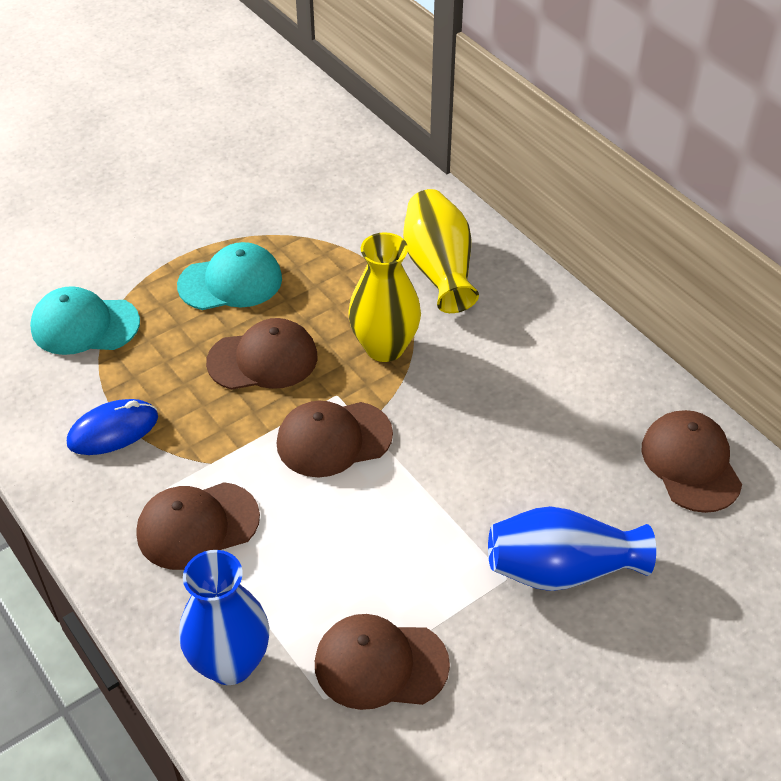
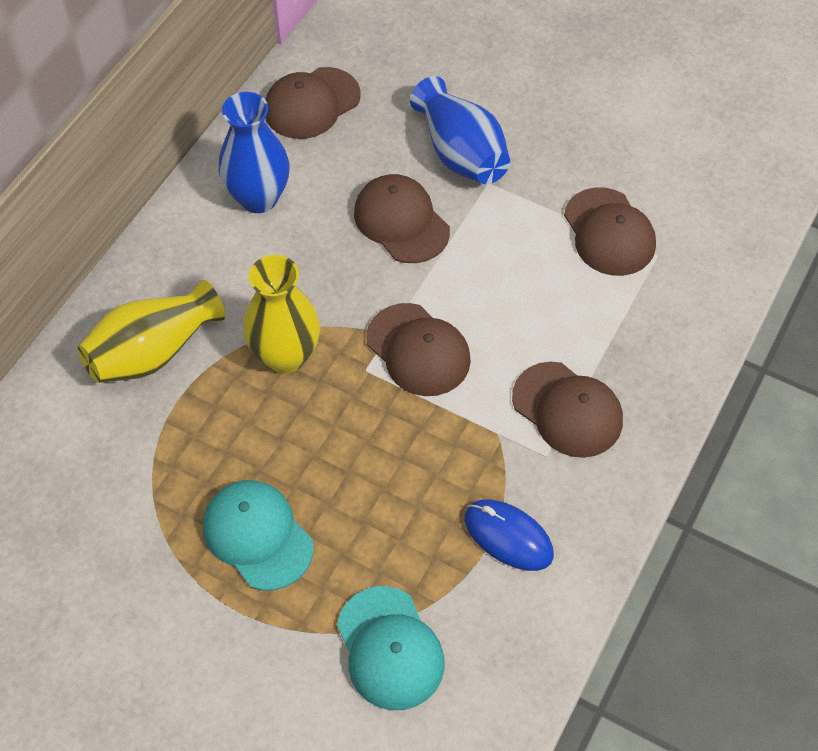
camera: 115 degrees left, 10 degrees up
blue vase [179,550,269,685] -> blue vase moved to [219,92,290,213]
brown cap [206,318,318,390] -> brown cap moved to [354,174,450,263]

